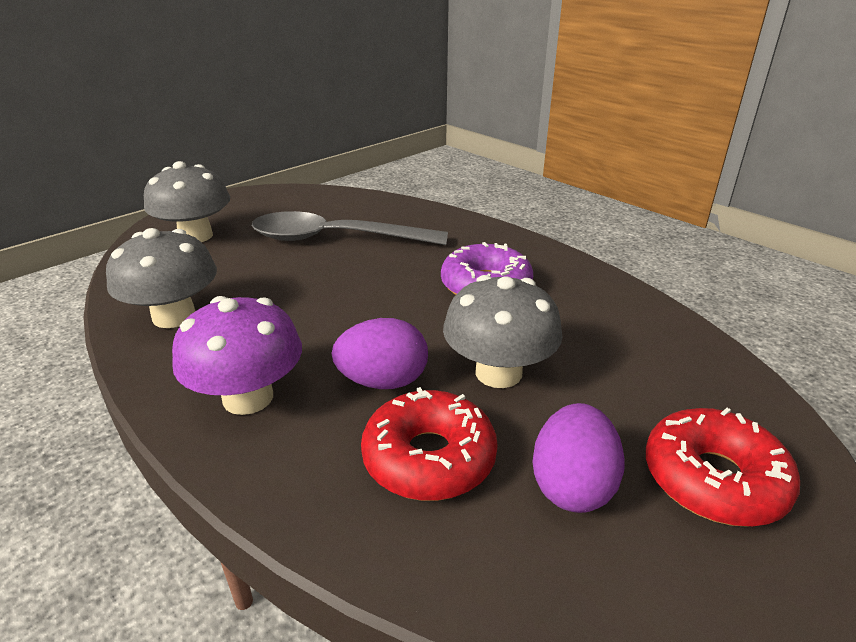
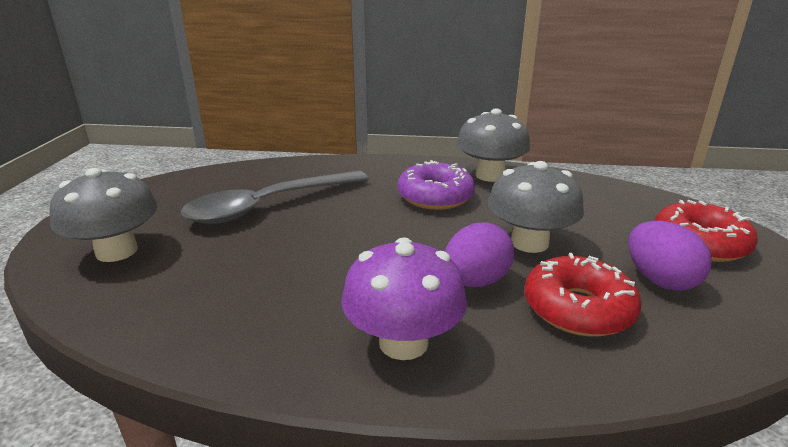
camera: 40 degrees left, 5 degrees down
grey mushroom [106,228,217,328] -> grey mushroom moved to [457,108,530,182]

